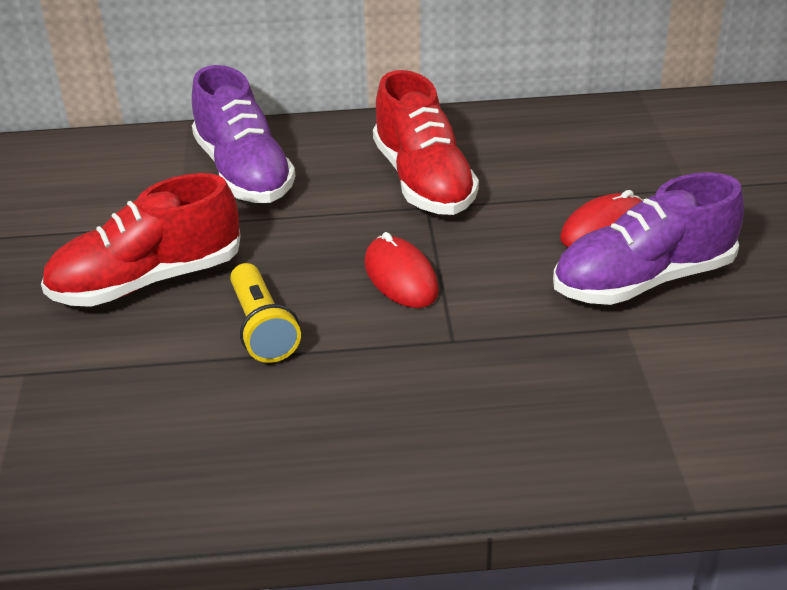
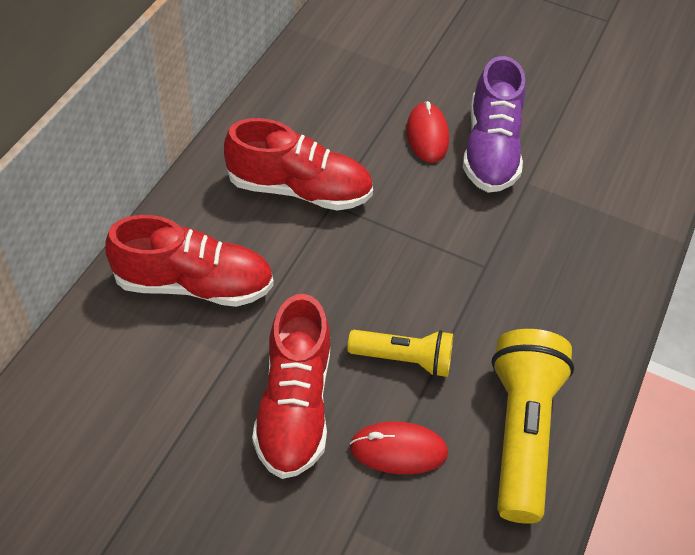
camera: 65 degrees left, 15 degrees up
purple shoe [192,65,295,203] -> red shoe [105,215,274,307]
red mouse [365,232,439,308] -> red mouse moved to [350,422,448,474]
none -> yellow flashlight [491,329,574,524]

